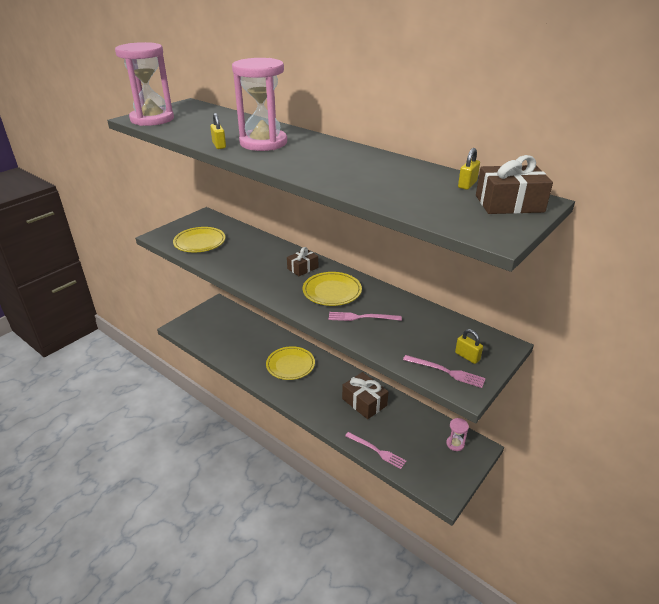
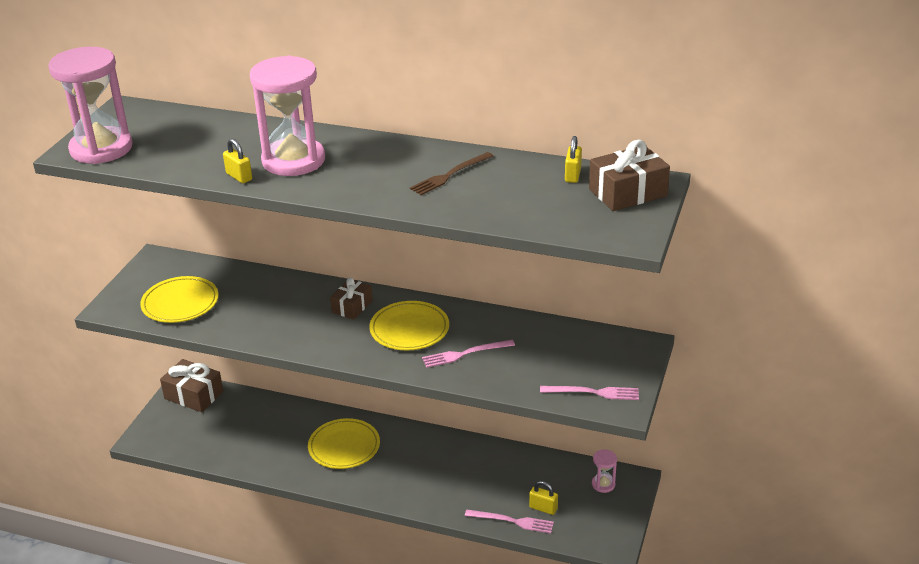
camera: 20 degrees left, 0 degrees up
brown gift [342,372,388,419] -> brown gift moved to [160,359,223,412]
yellow padlock [455,329,483,364] -> yellow padlock moved to [529,481,558,515]
none -> brown fork [410,152,493,195]

